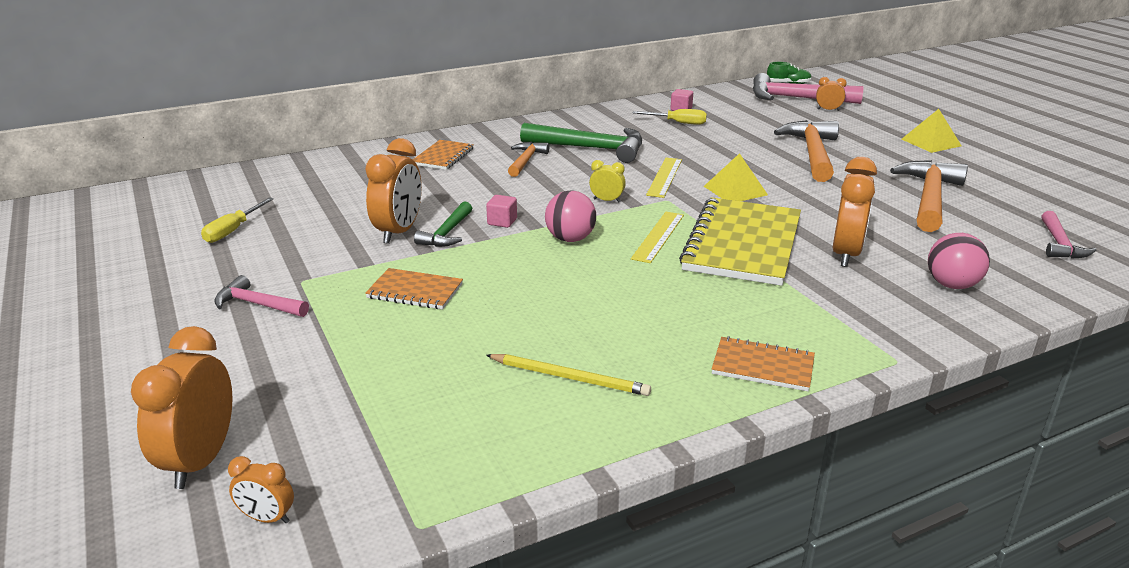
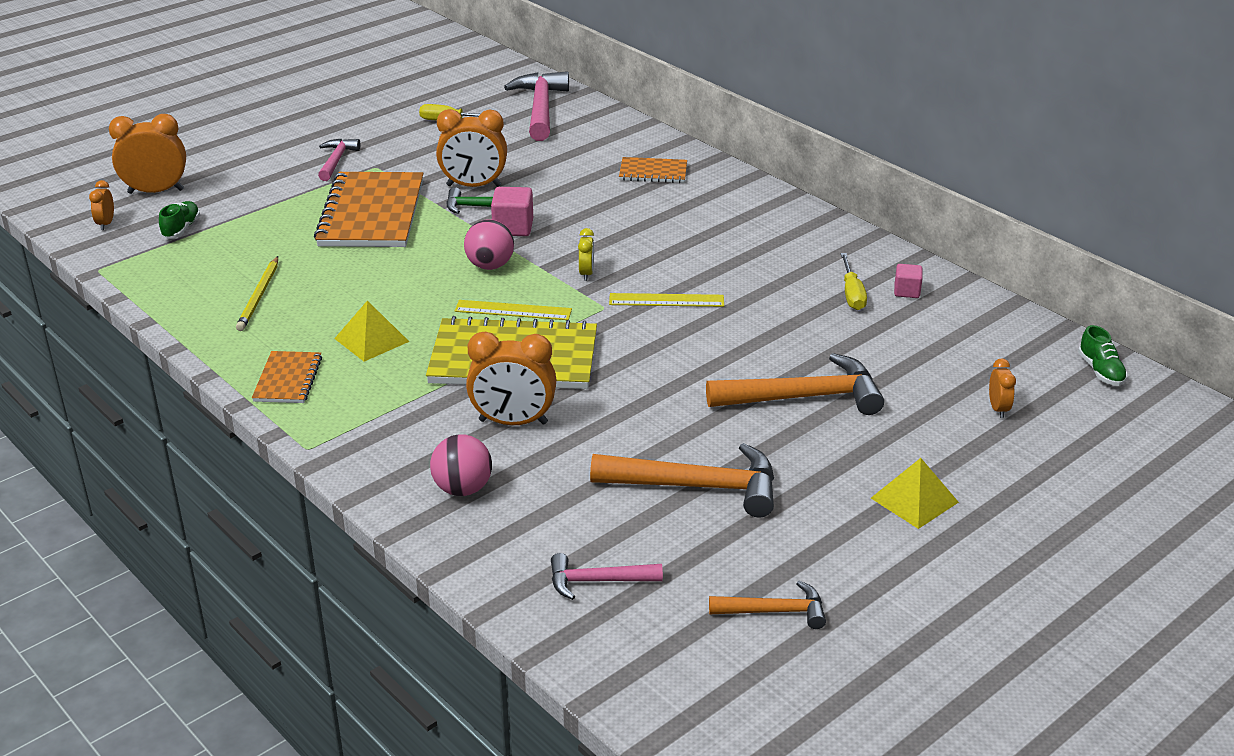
camera: 75 degrees right, 5 degrees up
orange notebook [365,268,463,309] -> orange notebook [314,172,423,247], size x2.01
pink cube [486,195,517,228] -> pink cube [491,187,533,236], size x1.59
orange hammer [508,142,549,177] -> orange hammer moved to [709,581,826,629]
green hammer [520,123,642,163] -> none
yellow pyramid [704,153,768,201] -> yellow pyramid moved to [334,300,409,362]
pink hammer [753,73,863,104] -> pink hammer moved to [504,71,569,141]
none -> green shoe [159,201,200,239]

